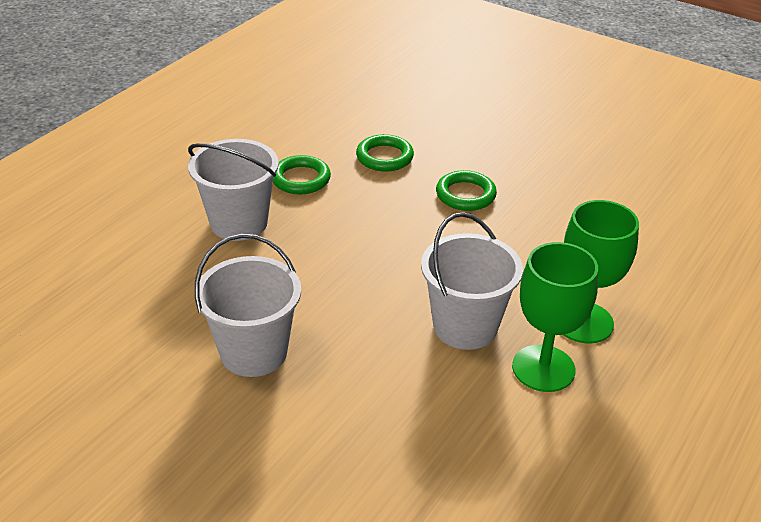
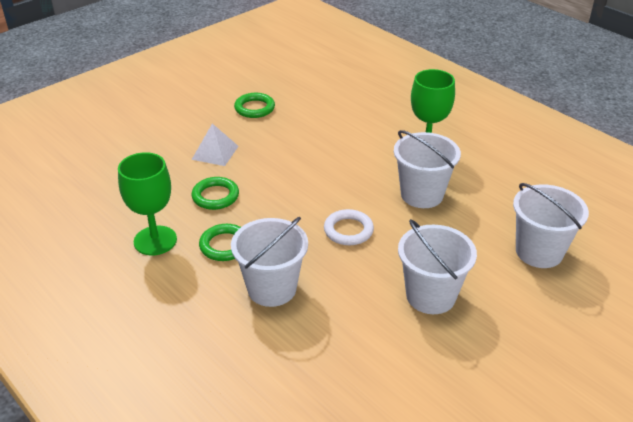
camera: 75 degrees left, 0 degrees up
green ring [436,170,497,211] -> green ring moved to [234,93,275,118]
green goblet [512,242,598,392] -> green goblet moved to [118,152,177,255]
none -> white pyramid [192,123,239,166]
none -> white ring [324,209,374,245]
none -> white bucket [513,183,589,268]

